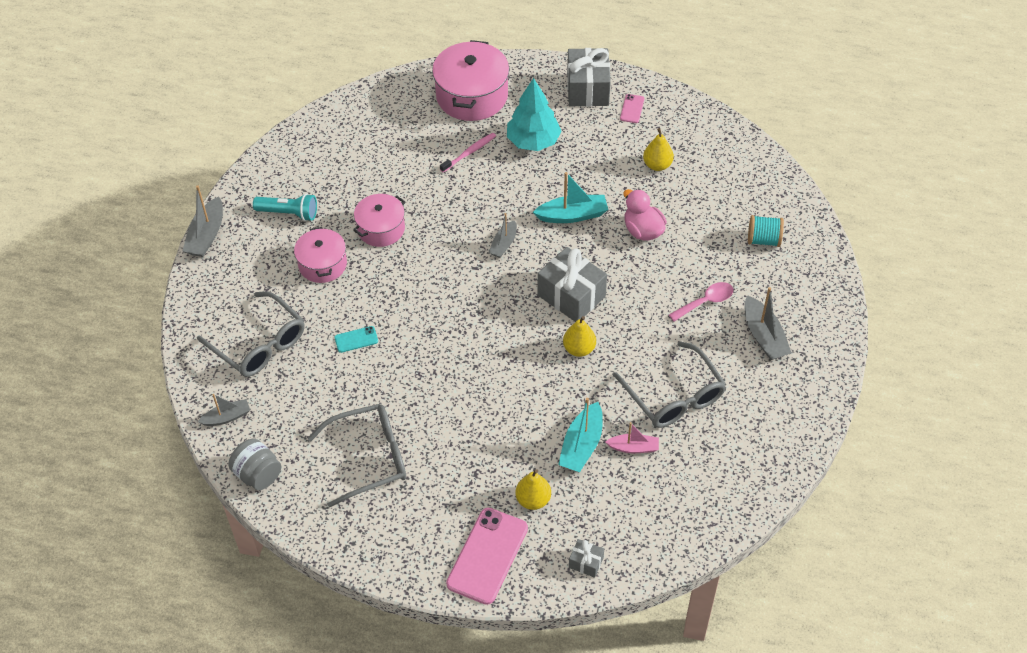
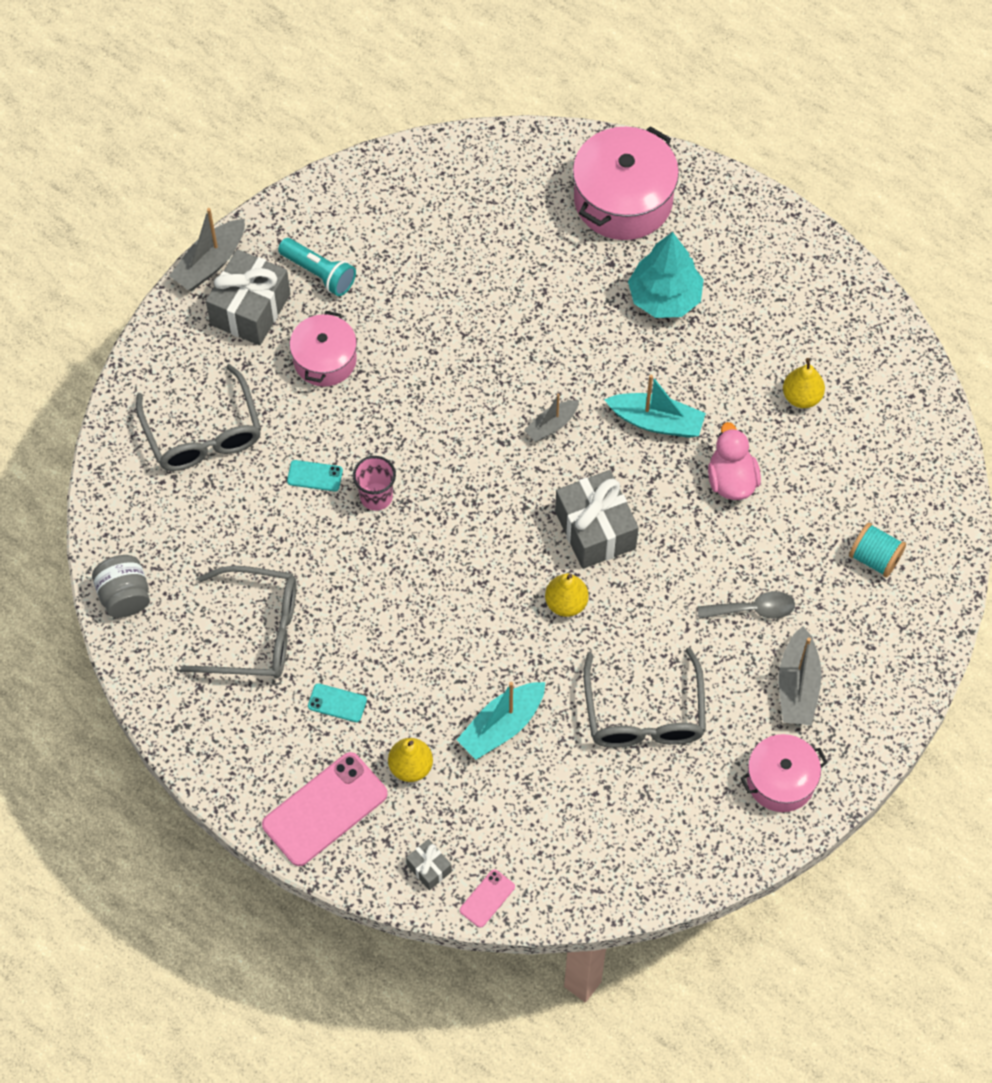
camera: 25 degrees right, 10 degrees up
grey boat [198,394,250,426] -> none
pink pot [353,194,405,247] -> pink pot moved to [741,734,827,812]
pink toothbrush [440,133,496,172] -> none
grey gift [567,48,611,107] -> grey gift moved to [206,249,291,345]
pink boat [605,422,659,453] -> none
pink phone [620,94,644,123] -> pink phone moved to [460,869,515,928]
pink spoon [669,282,733,322] -> grey spoon [697,591,795,619]
none -> turquoise phone [308,683,367,722]
none -> pink cup [353,456,396,511]

